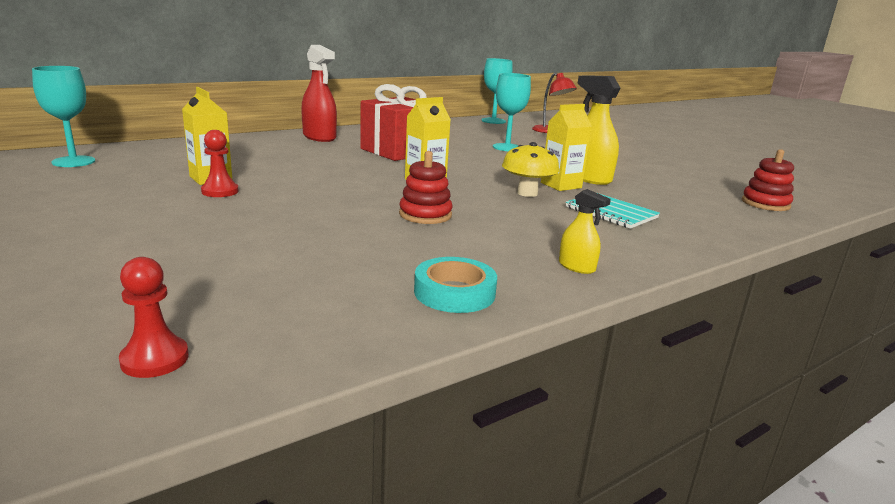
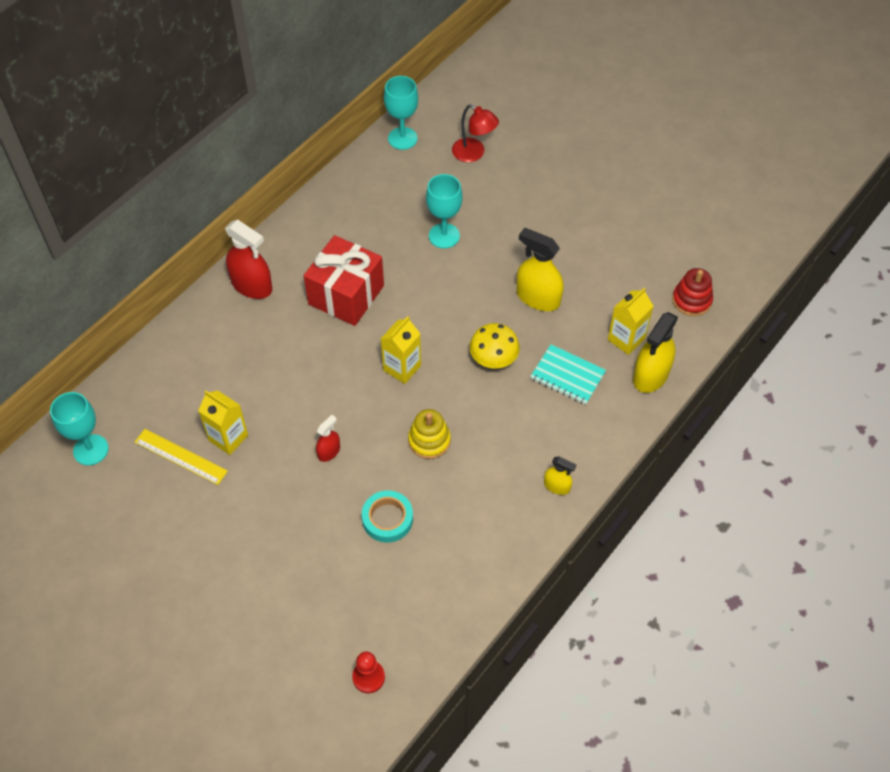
camera: 15 degrees left, 35 degrees up
red pawn [201,130,239,197] -> none
red stacking toy [399,151,453,224] -> yellow stacking toy [408,409,451,459]
turquoise tape [414,257,497,313] -> turquoise tape moved to [362,490,413,543]
yellow carton [541,104,592,191] -> yellow carton moved to [608,288,654,355]
none -> yellow ruler [135,429,228,485]
none -> red spray bottle [316,415,340,462]
none -> yellow spray bottle [633,312,678,393]

